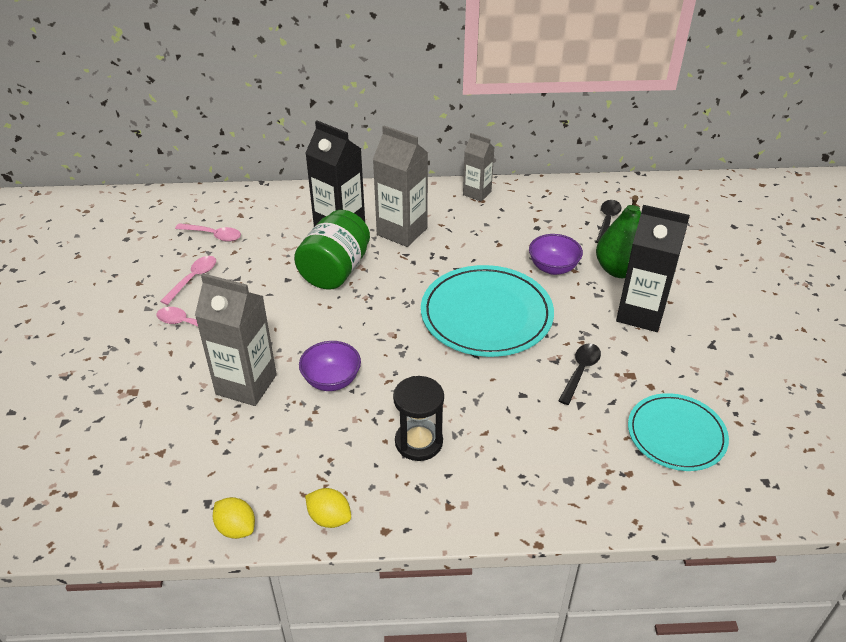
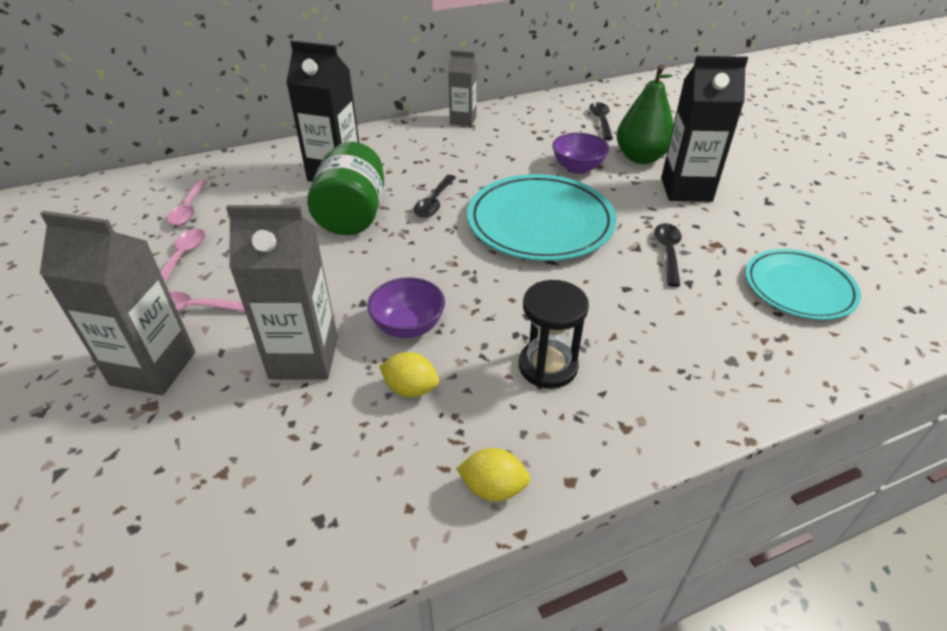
camera: 20 degrees left, 0 degrees up
pink spoon [175,223,241,242] -> pink spoon turned 90 degrees clockwise [167,180,207,226]
yellow lemon [213,497,255,539] -> yellow lemon moved to [379,352,439,398]
grey carton [373,126,428,247] -> grey carton moved to [40,211,195,395]
none -> black spoon [413,175,456,218]

